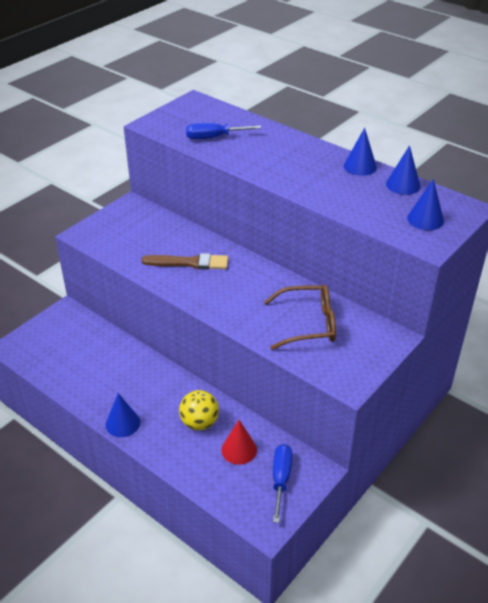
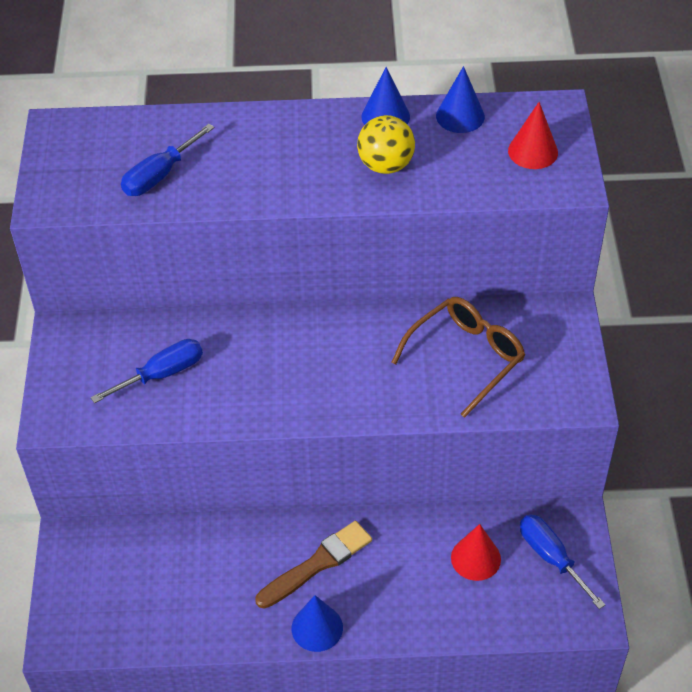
camera: 40 degrees left, 10 degrees up
brown brush [141,253,228,270] -> brown brush moved to [255,521,372,609]
yellow ball [179,390,219,430] -> yellow ball moved to [357,115,415,174]
blue cone [407,179,444,230] -> red cone [508,102,558,169]
none -> blue screwdriver [91,339,203,403]

